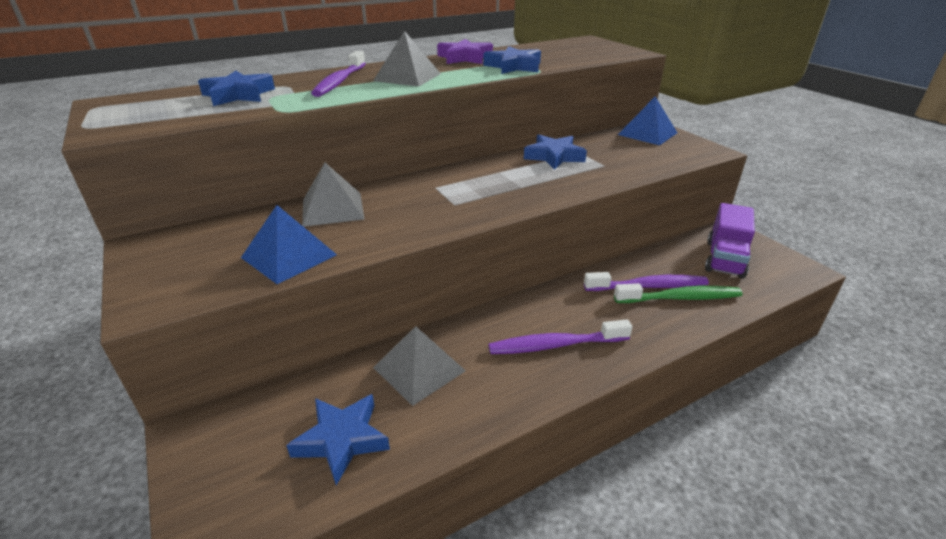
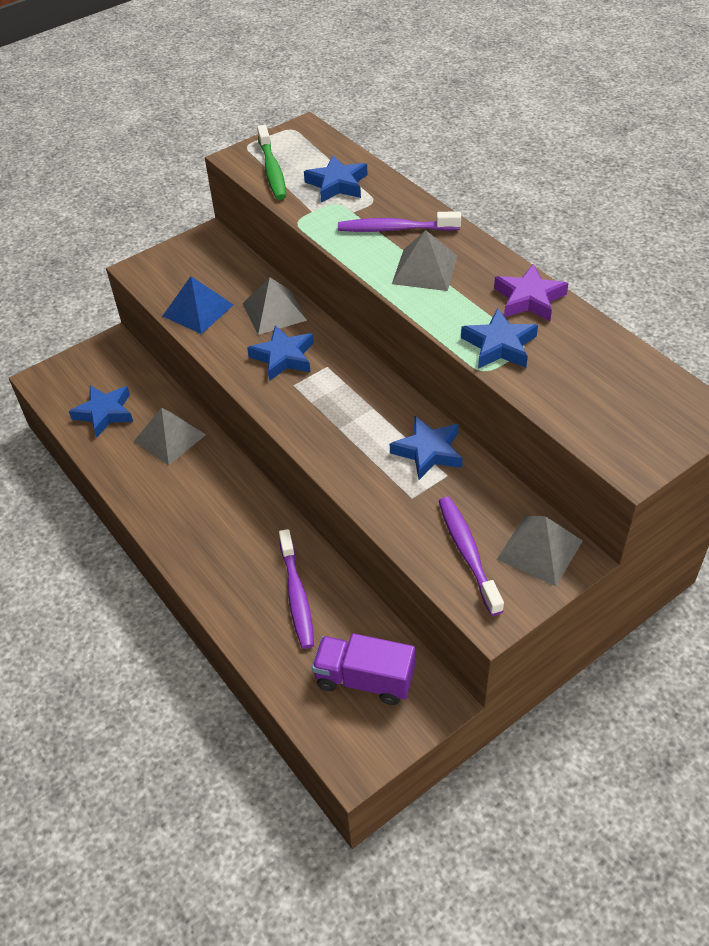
camera: 85 degrees right, 15 degrees up
purple toothbrush [488,319,632,354] -> purple toothbrush moved to [439,497,504,616]
green toothbrush [614,283,743,303] -> green toothbrush moved to [257,125,286,200]
blue pyramid [618,96,677,145] -> grey pyramid [497,515,583,587]
none -> blue star [247,325,314,381]

